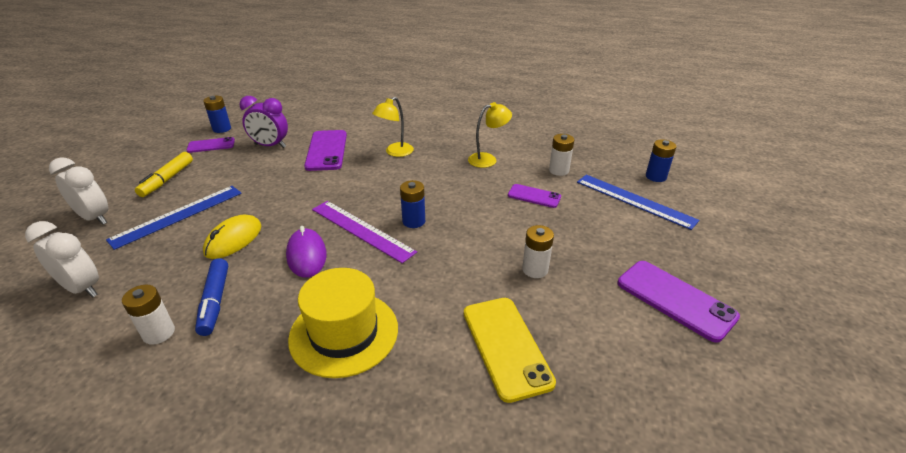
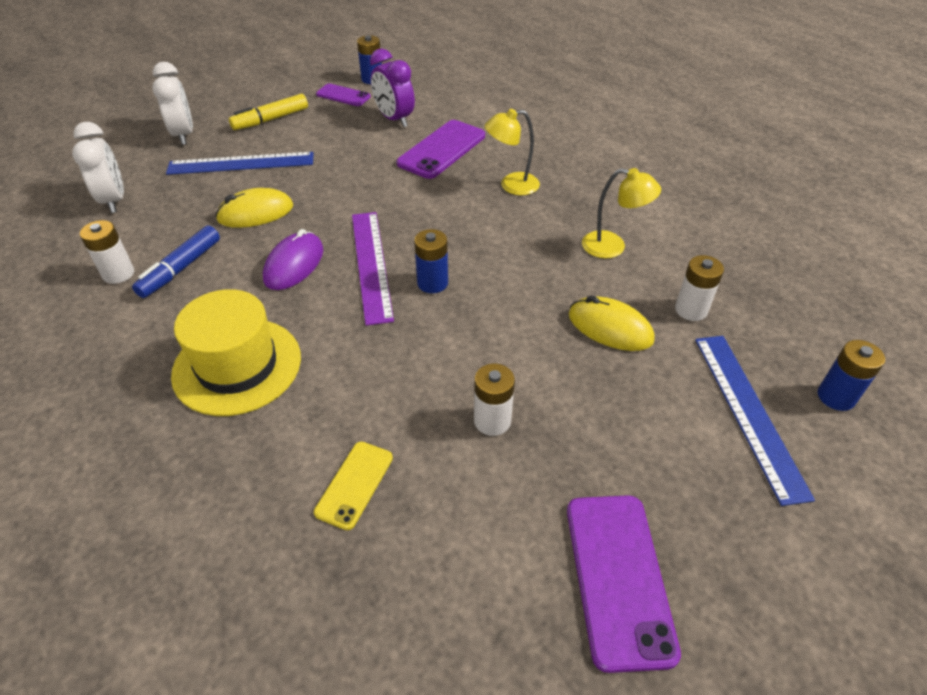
camera: 40 degrees right, 10 degrees up
yellow phone [464,298,556,403] -> yellow phone [314,442,393,530], size x0.59
purple phone [508,184,561,208] -> yellow mouse [569,296,655,351]

